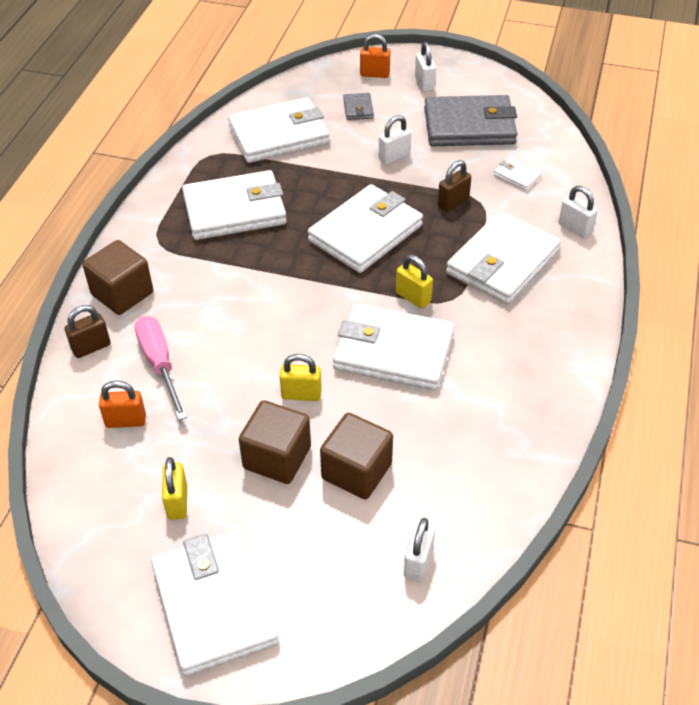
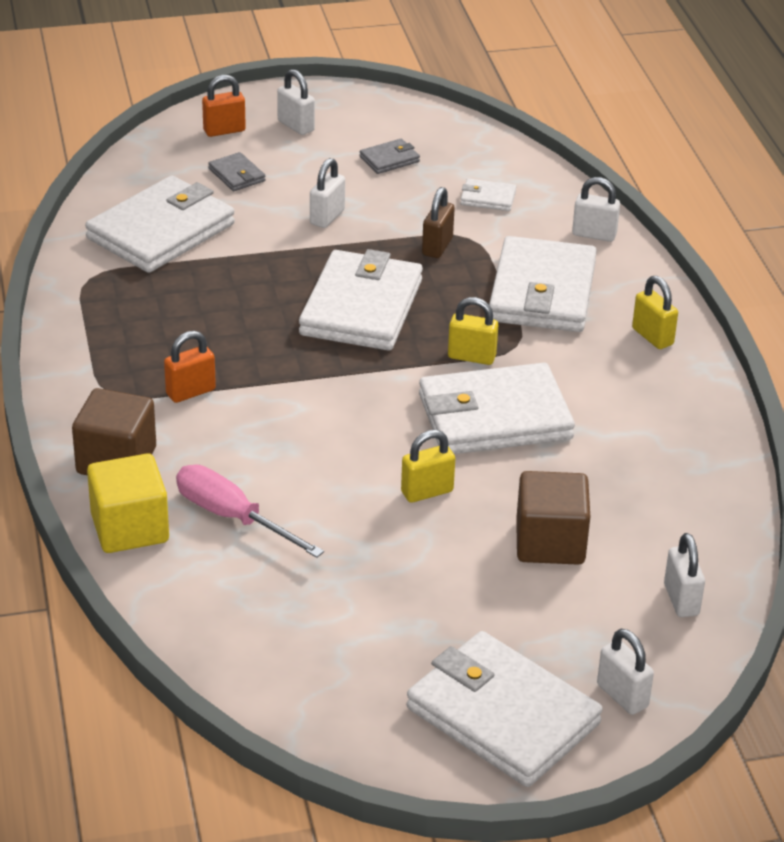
camera: 30 degrees left, 10 degrees down
brown padlock [65,305,111,358] -> yellow cube [87,454,169,553]
orange padlock [99,381,146,428] -> orange padlock moved to [164,331,216,403]
yellow padlock [162,457,187,520] -> yellow padlock moved to [632,276,678,349]
white wallet [182,170,287,240] -> none
brown cube [239,400,311,484] -> none
grey wallet [424,95,518,146] -> grey wallet [359,139,420,174], size x0.43
none -> white padlock [597,629,654,715]

